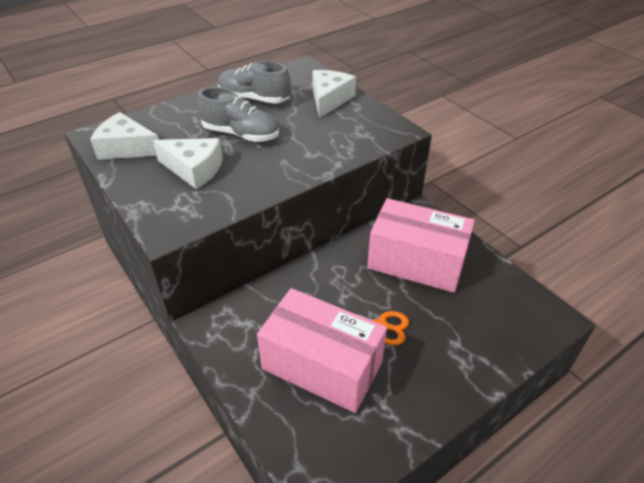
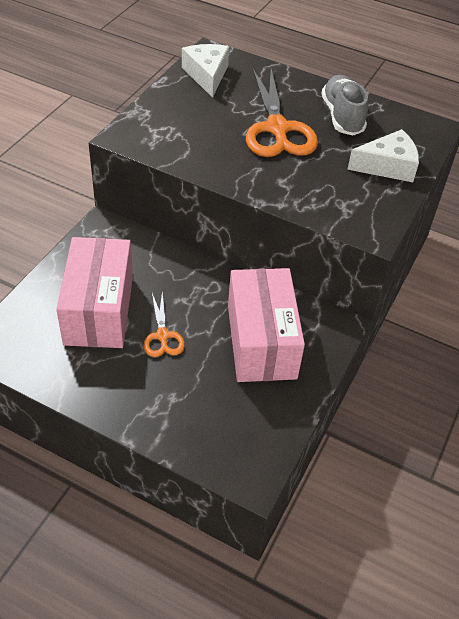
camera: 60 degrees right, 5 degrees up
white cheese [153,138,223,189] -> none
grey shoe [197,87,279,142] -> orange scissors [246,69,318,157]

